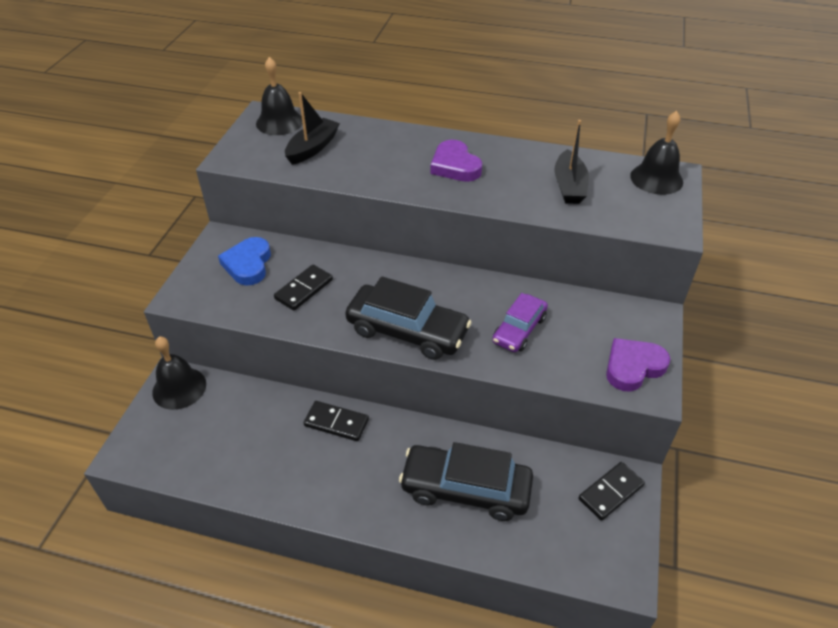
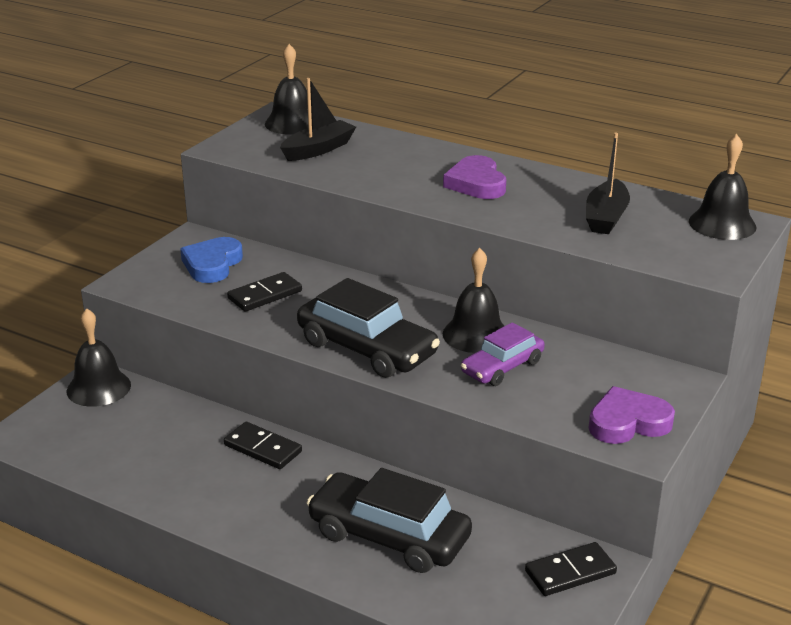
camera: 15 degrees right, 15 degrees down
none -> black bell [443,248,504,353]

